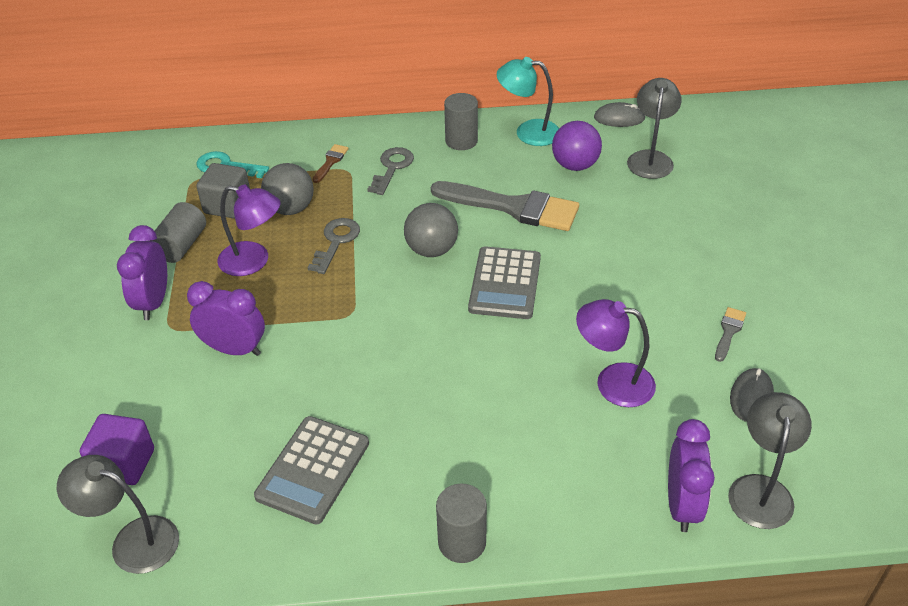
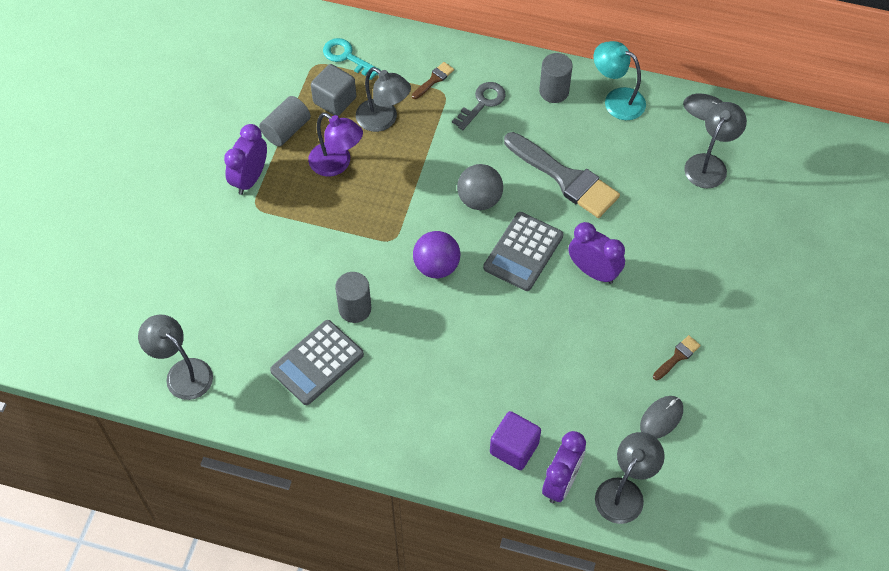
camera: 20 degrees right, 15 degrees up
purple cube [80,414,154,485] -> purple cube moved to [490,411,541,470]
purple clock [187,281,265,356] -> purple clock moved to [569,222,625,284]
grey ball [261,163,314,215] -> grey lamp [356,67,411,132]
grey key [308,218,360,274] -> none
grey cylinder [436,484,487,563] -> grey cylinder moved to [335,272,371,323]
purple ball [552,121,602,171] -> purple ball moved to [413,231,460,278]
purple lamp [576,299,656,407] -> none
grey brush [715,307,746,362] -> brown brush [653,335,701,380]

